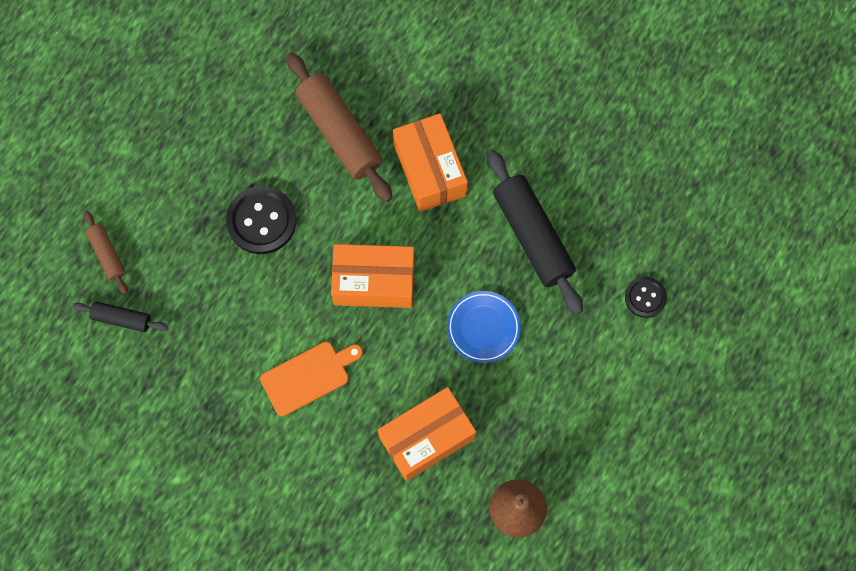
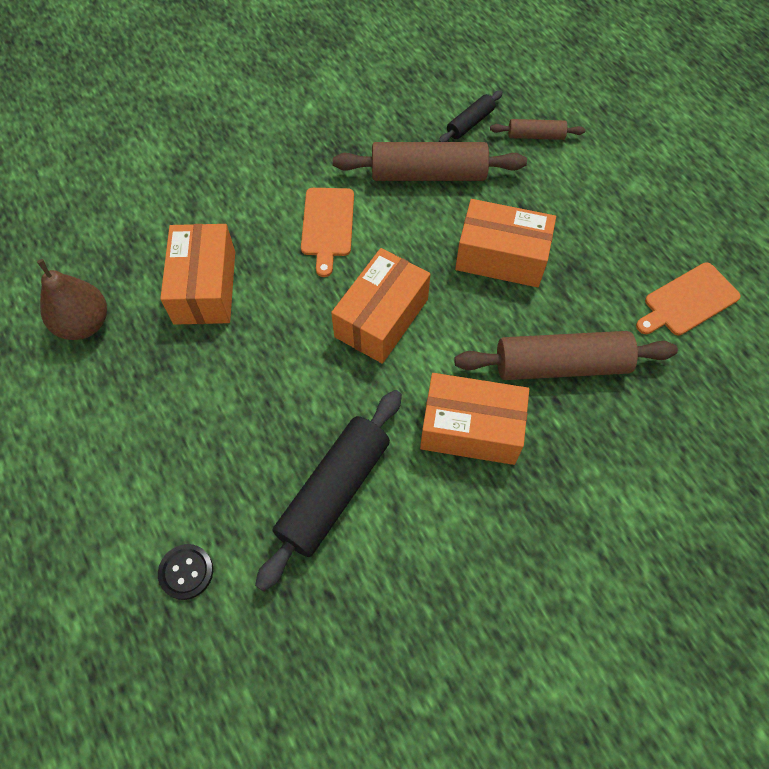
camera: 120 degrees right, 10 degrees down
black button [226,186,296,254] -> orange box [455,199,556,287]
blue plate [447,291,521,363] -> none
black rolling pin [487,149,583,315] -> black rolling pin turned 60 degrees counterclockwise [255,390,402,592]
none -> brown rolling pin [333,142,527,181]
none -> orange cutting board [636,262,741,335]

